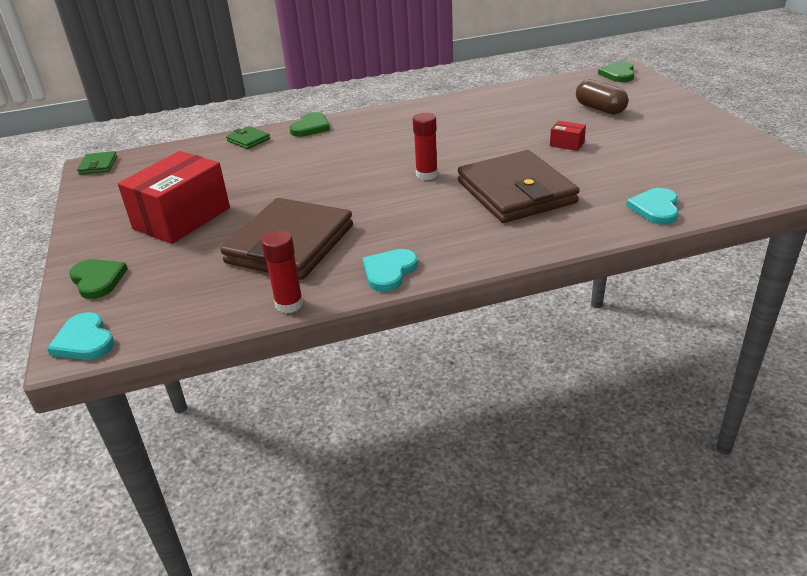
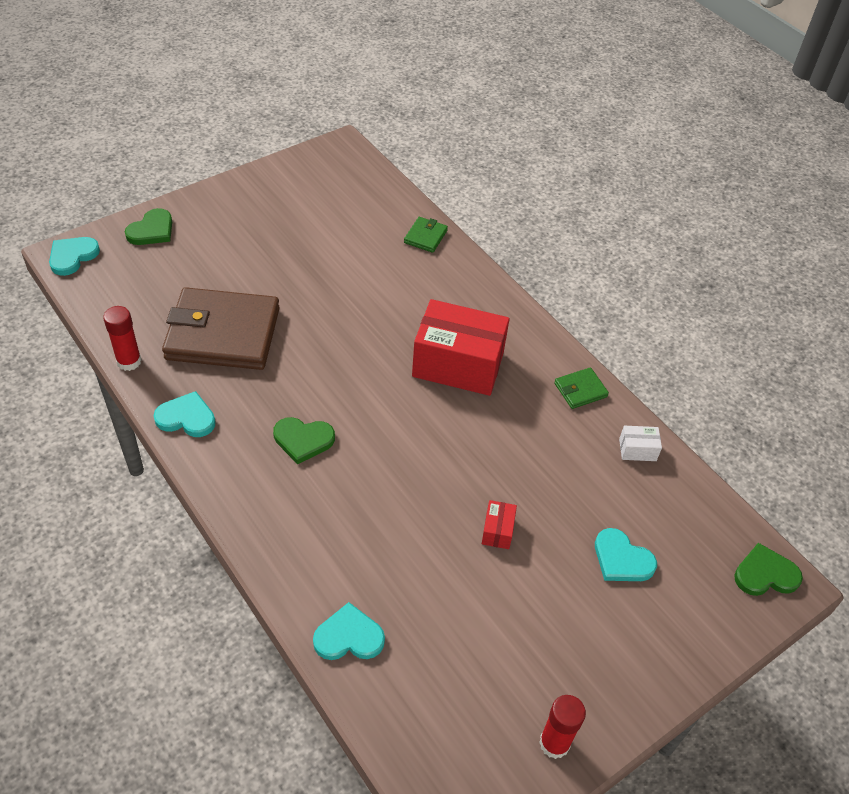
camera: 65 degrees right, 15 degrees up
green wallet [77,151,117,175] -> green wallet moved to [554,367,609,409]
red box [118,151,230,244] -> red box moved to [412,299,510,396]
green heart [290,112,330,137] -> green heart moved to [273,417,335,464]
red glue stick [413,113,438,180] -> red glue stick moved to [539,695,586,759]
brown wallet [458,150,579,223] -> none
brown capsule [576,79,629,115] -> turquoise heart [595,528,657,581]
none -> white box [619,426,662,461]

